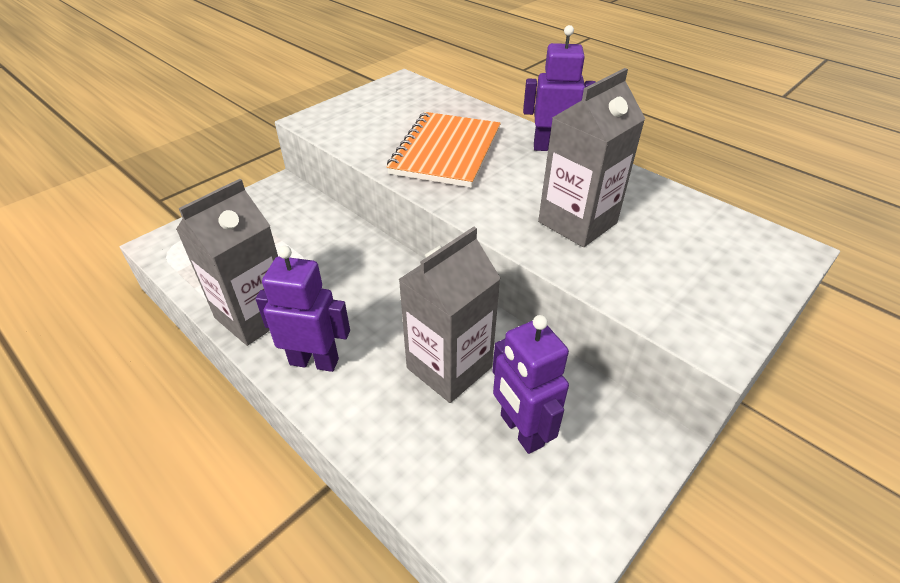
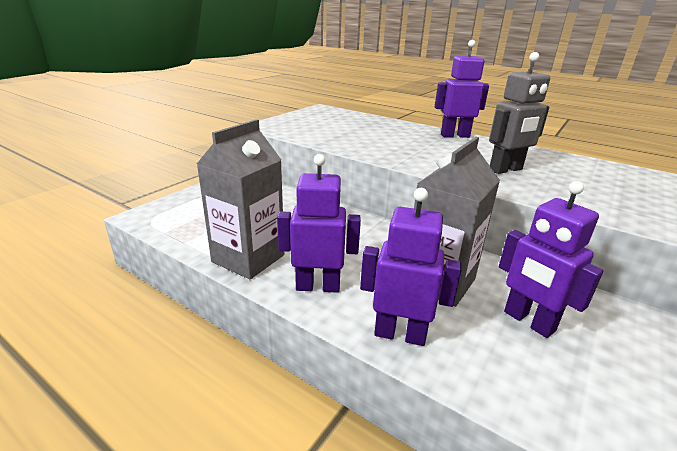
camera: 10 degrees left, 15 degrees down
orange notebook [386,112,501,188] -> none
grey carton [538,68,645,247] -> grey robot [489,52,550,174]
none -> purple robot [360,188,462,346]

